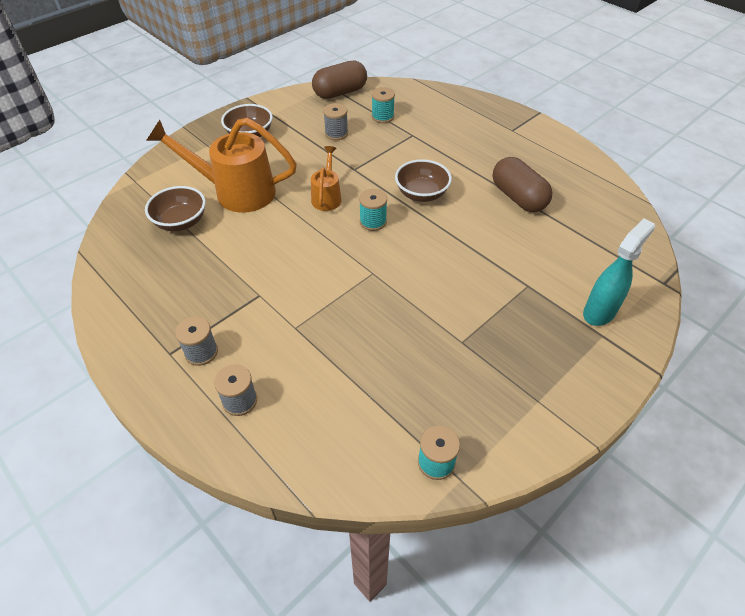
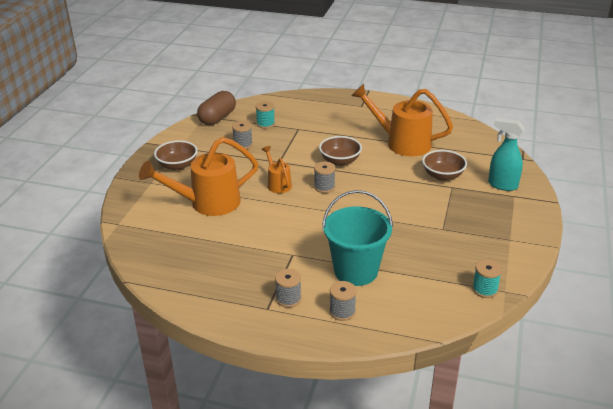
camera: 30 degrees left, 15 degrees down
brown bowl [145,186,206,231] -> brown bowl moved to [422,150,467,181]
turquoise spool [359,189,387,231] -> grey spool [314,162,335,193]
brown capsule [493,157,552,212] -> orange watering can [351,84,453,156]
turquoise spray bottle [583,218,655,326] -> turquoise spray bottle turned 75 degrees counterclockwise [488,118,525,191]
none -> turquoise bucket [322,190,393,286]

